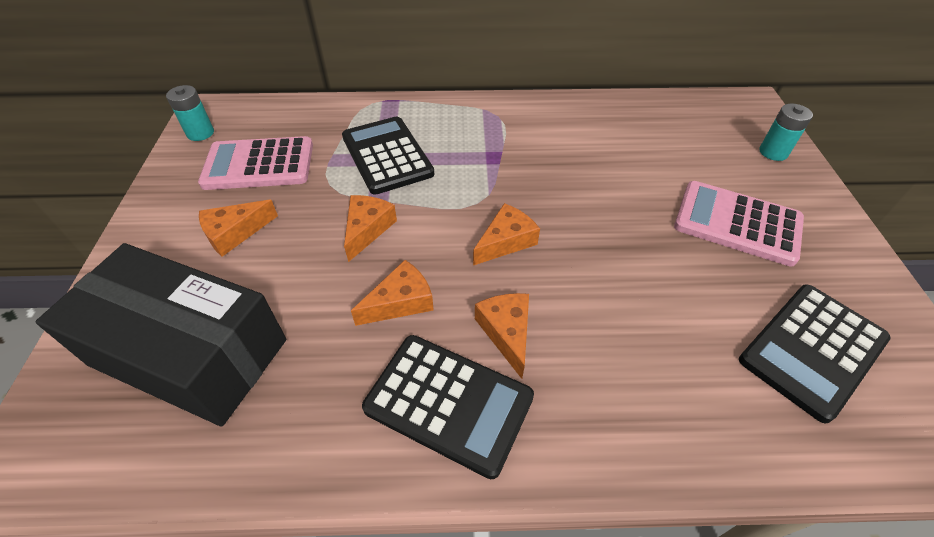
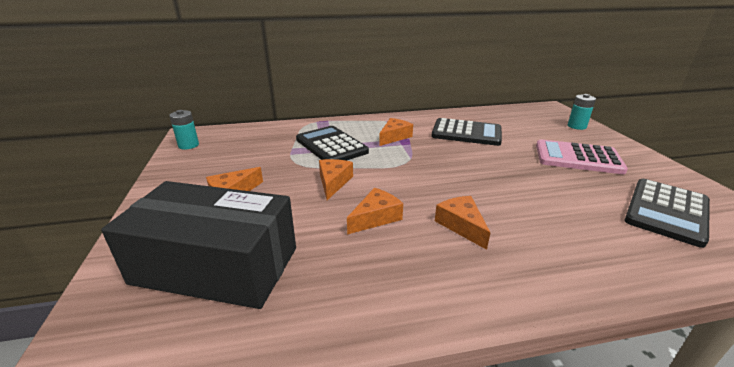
camera: 10 degrees left, 20 degrees down
pink calculator [198,136,313,190] -> none
black calculator [362,335,534,479] -> black calculator moved to [431,118,502,146]
orange cheese [473,203,540,265] -> orange cheese moved to [379,118,413,146]

